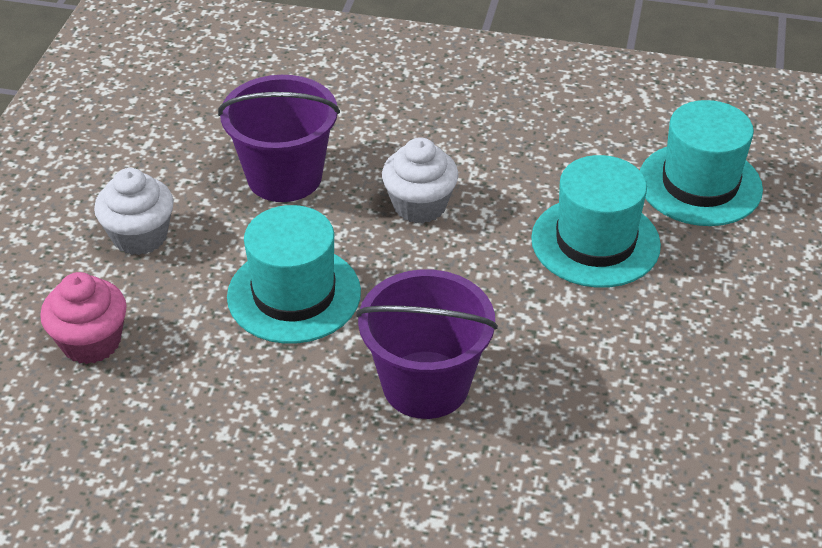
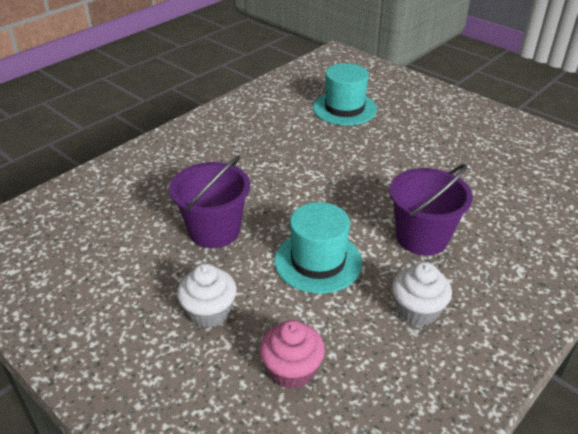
camera: 60 degrees left, 5 degrees down
white cupcake [382,137,458,223] -> white cupcake moved to [392,262,452,326]
turquoise hat [531,155,661,288] -> none

